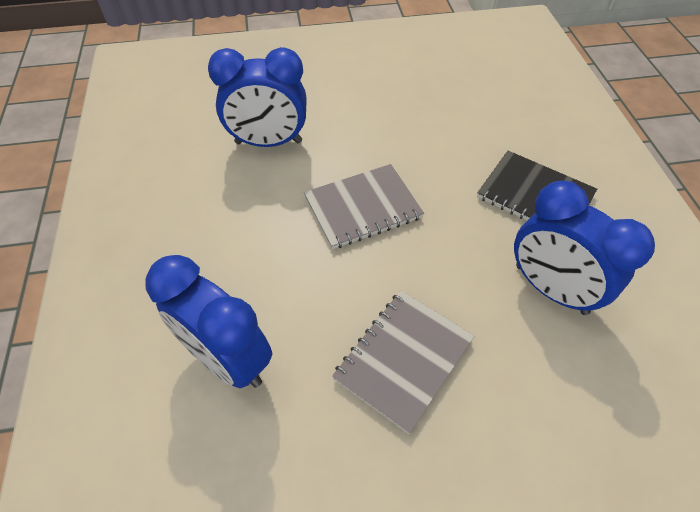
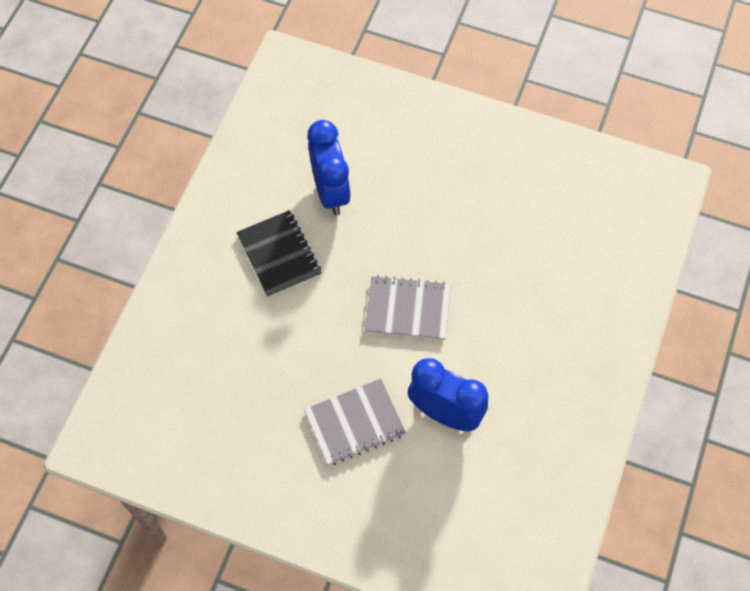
camera: 150 degrees left, 10 degrees up
blue clock [145,255,272,388] -> none
grey notebook [332,291,474,434] -> grey notebook moved to [304,378,406,466]

